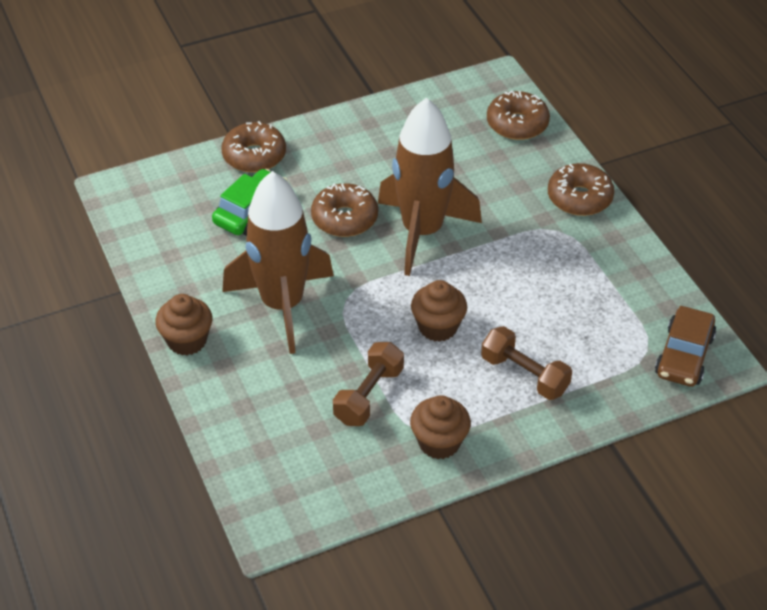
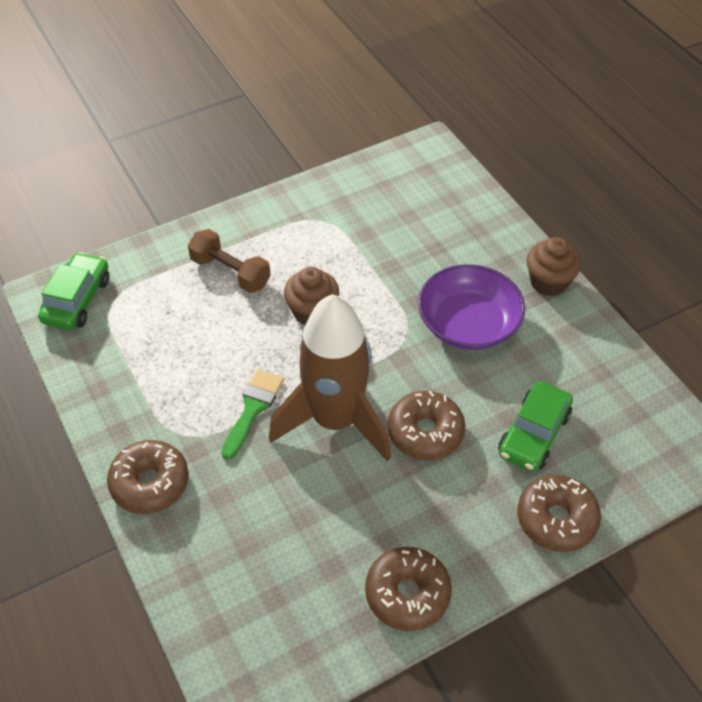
camera: 175 degrees right, 5 degrees up
brown rocket [222,171,334,354] -> purple bowl [418,264,525,350]
brown dumbbell [333,342,404,426] -> none
brown cupcake [410,395,471,459] -> none
brown donut [487,90,550,140] -> brown donut moved to [365,547,452,631]
brown car [655,306,716,387] -> green car [38,252,109,330]
none -> green brush [222,369,284,460]

